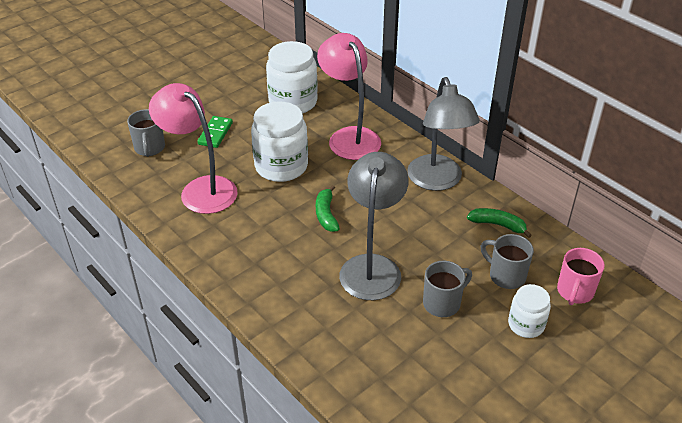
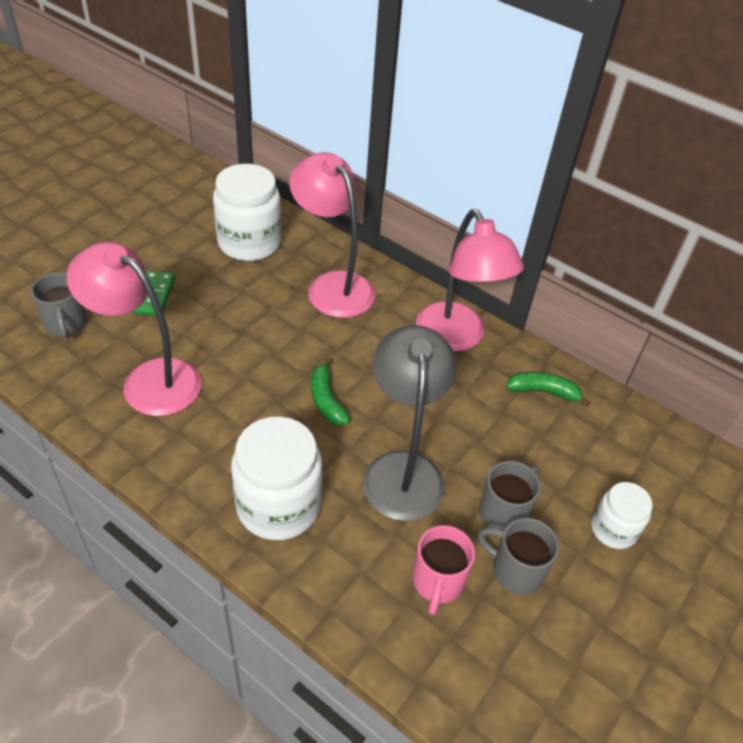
camera: 15 degrees left, 5 degrees up
white jar [251,101,308,182] -> white jar moved to [231,417,322,540]
grey lamp [407,77,480,191] -> pink lamp [416,209,524,352]
grey mug [481,234,534,289] -> grey mug moved to [478,518,559,595]
pink mug [557,248,605,305] -> pink mug moved to [413,525,475,615]

